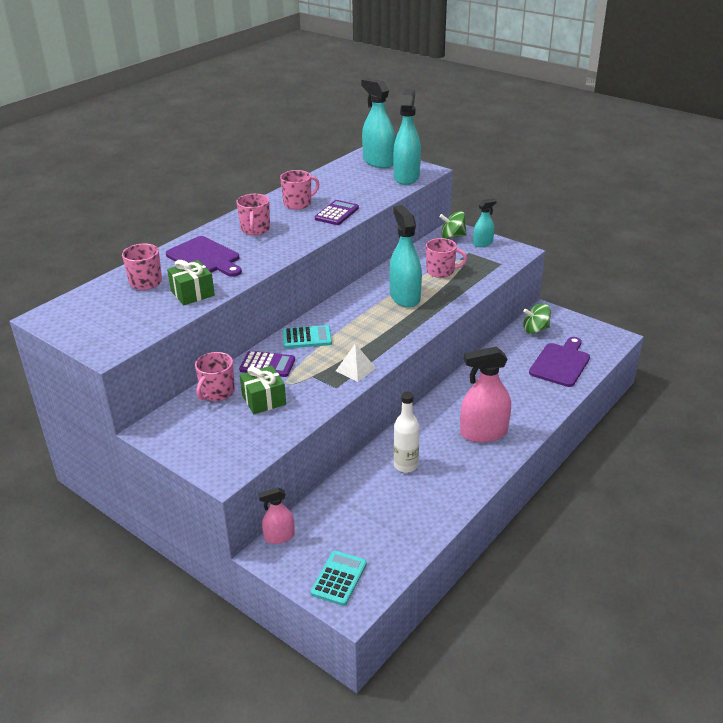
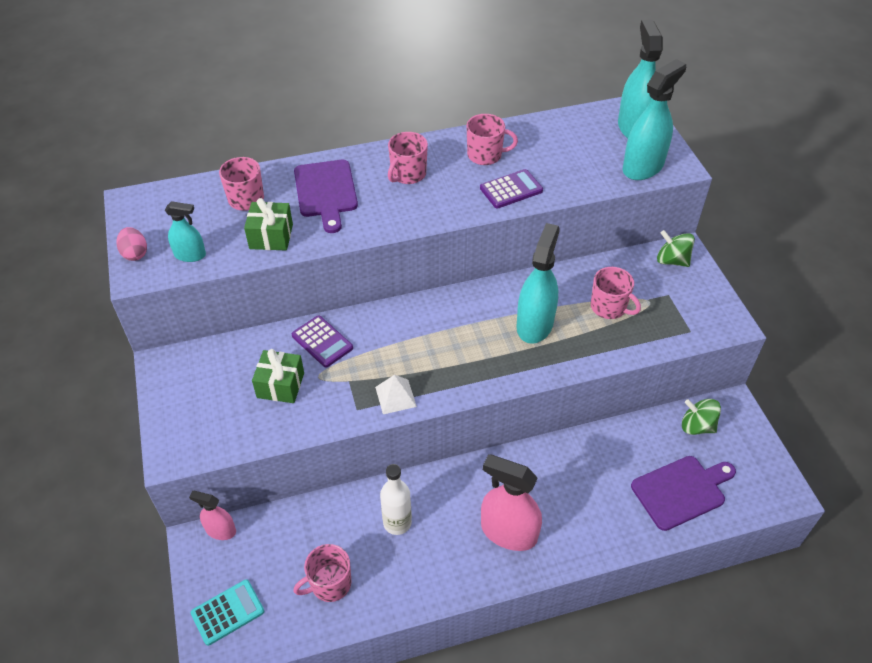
camera: 35 degrees right, 15 degrees up
pink mug [195,352,235,401] -> pink mug moved to [293,544,351,602]
turquoise calculator [283,325,332,348] -> none
turquoise spray bottle [473,198,497,247] -> turquoise spray bottle moved to [165,201,206,262]
none -> pink egg [116,227,147,261]

